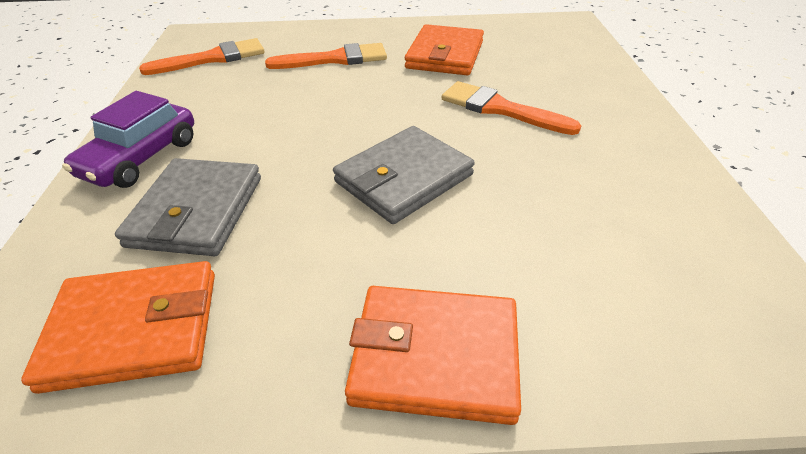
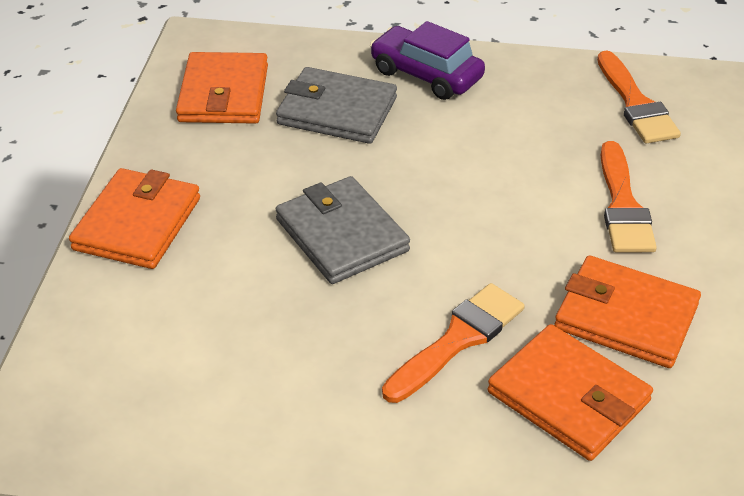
camera: 100 degrees right, 0 degrees up
none -> orange wallet [488,324,653,461]

